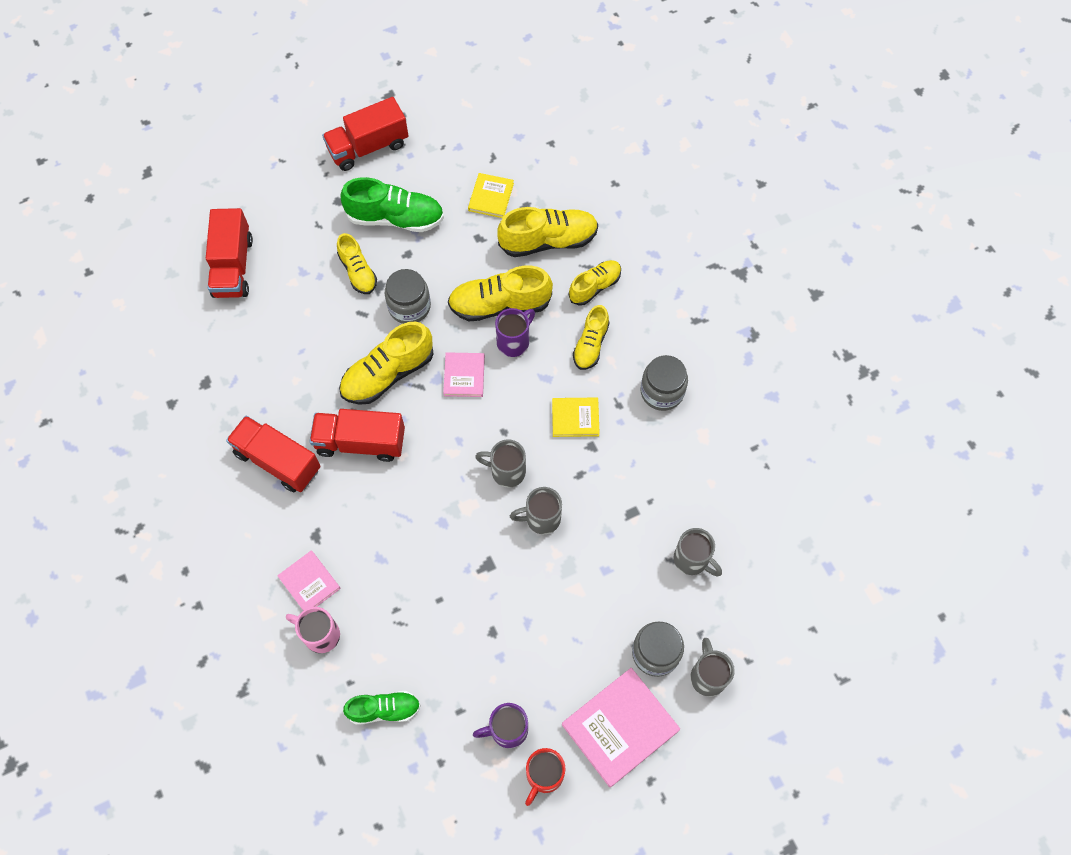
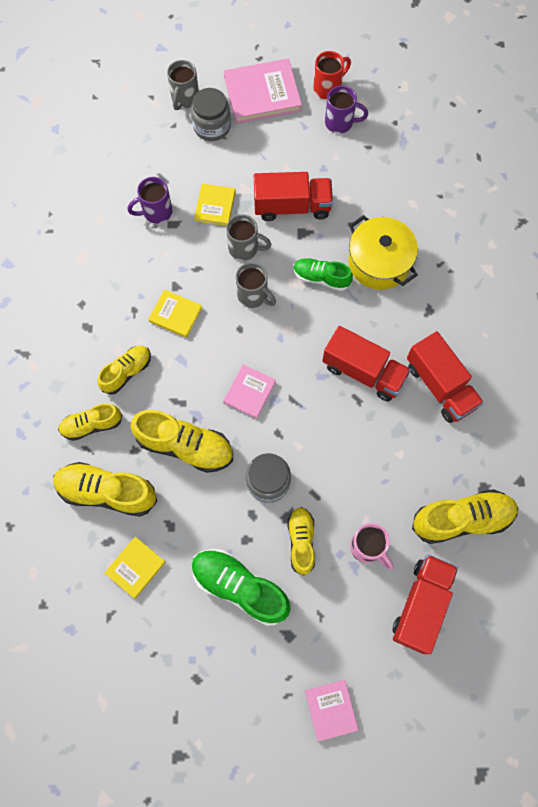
camera: 155 degrees left, 5 degrees up
pink book [277,550,340,611] -> pink book moved to [305,680,359,742]
pink mug [286,607,340,653] -> pink mug moved to [350,523,394,570]
red truck [322,97,409,171] -> red truck moved to [254,172,333,221]
yellow shoe [339,321,434,405] -> yellow shoe moved to [412,489,518,544]
green shoe [343,691,421,725] -> green shoe moved to [294,258,353,291]
purple mug [495,308,535,357] -> purple mug moved to [128,177,172,224]
grey jar [641,355,688,411] -> none
grey mug [674,528,722,577] -> none
none -> yellow book [194,184,236,226]
none -> yellow pot [348,215,418,290]

